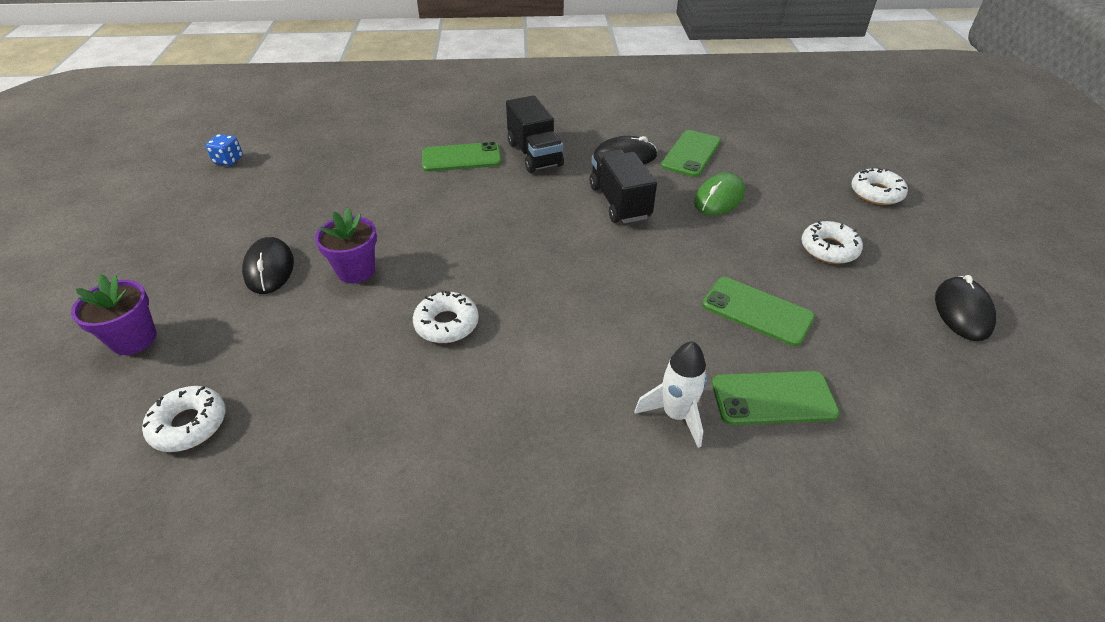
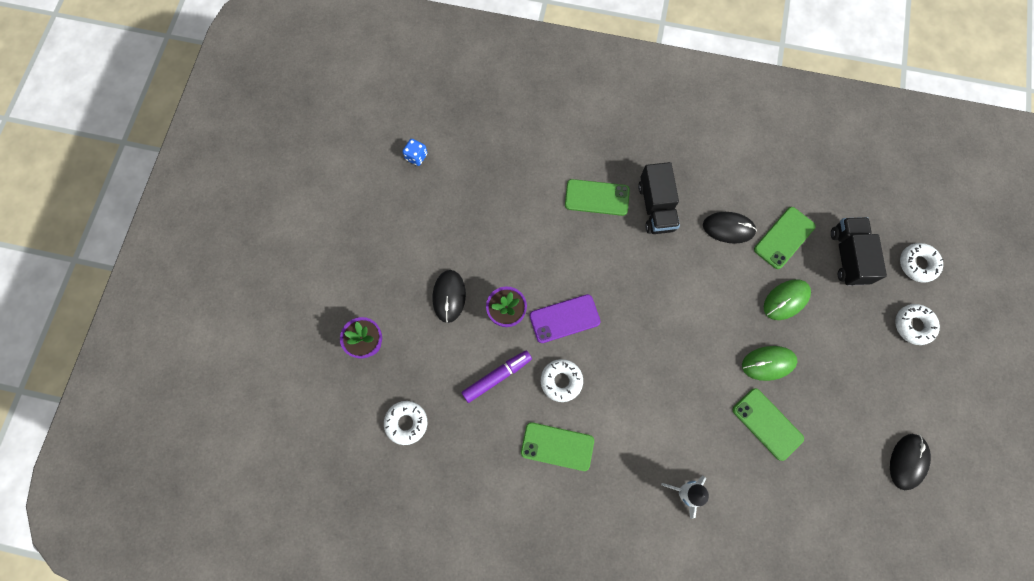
camera: 15 degrees right, 30 degrees up
black truck [590,149,657,223] -> black truck moved to [831,217,887,286]
green phone [712,371,840,425] -> green phone moved to [521,422,594,471]
white donut [801,221,863,264] -> white donut moved to [900,243,944,283]
none -> purple marker [462,350,532,403]
none -> purple phone [530,294,601,343]
none -> green mouse [742,346,797,381]

